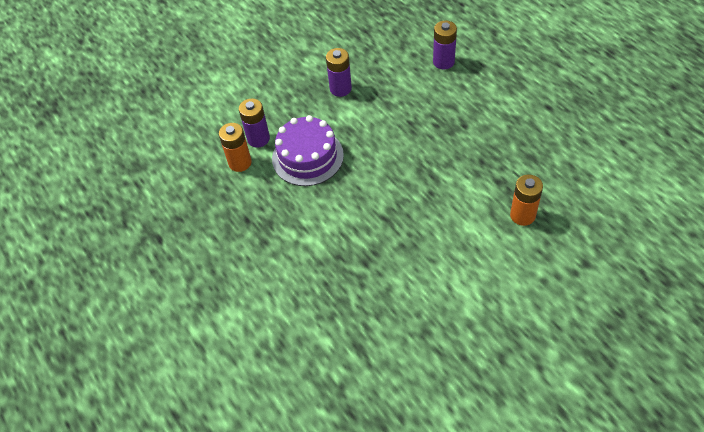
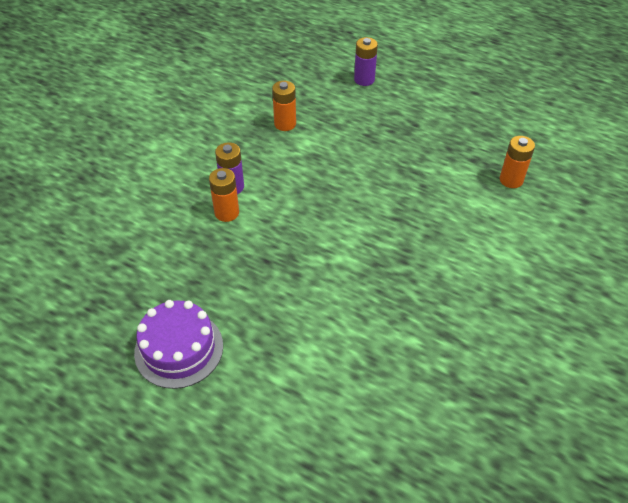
camera: 30 degrees left, 5 degrees down
purple cake [272,115,344,186] -> purple cake moved to [134,300,223,389]
purple battery [326,48,352,97] -> orange battery [272,81,296,131]

